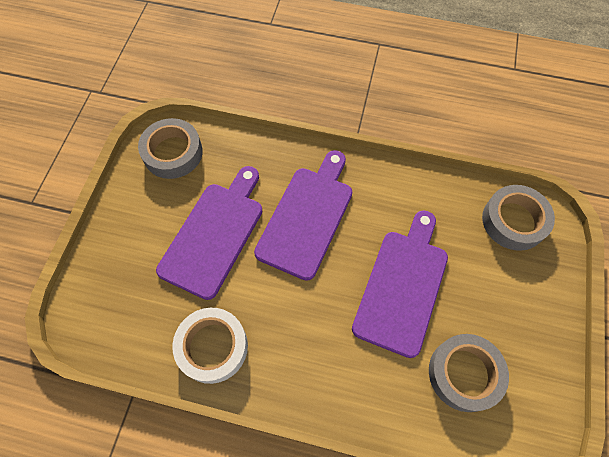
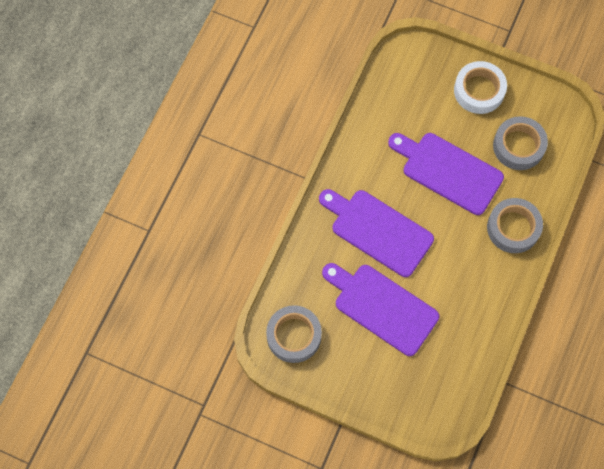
camera: 80 degrees left, 5 degrees up
white tape [172,308,248,384] -> white tape moved to [454,61,507,114]
grey tape [482,185,555,251] -> grey tape moved to [487,198,543,253]

